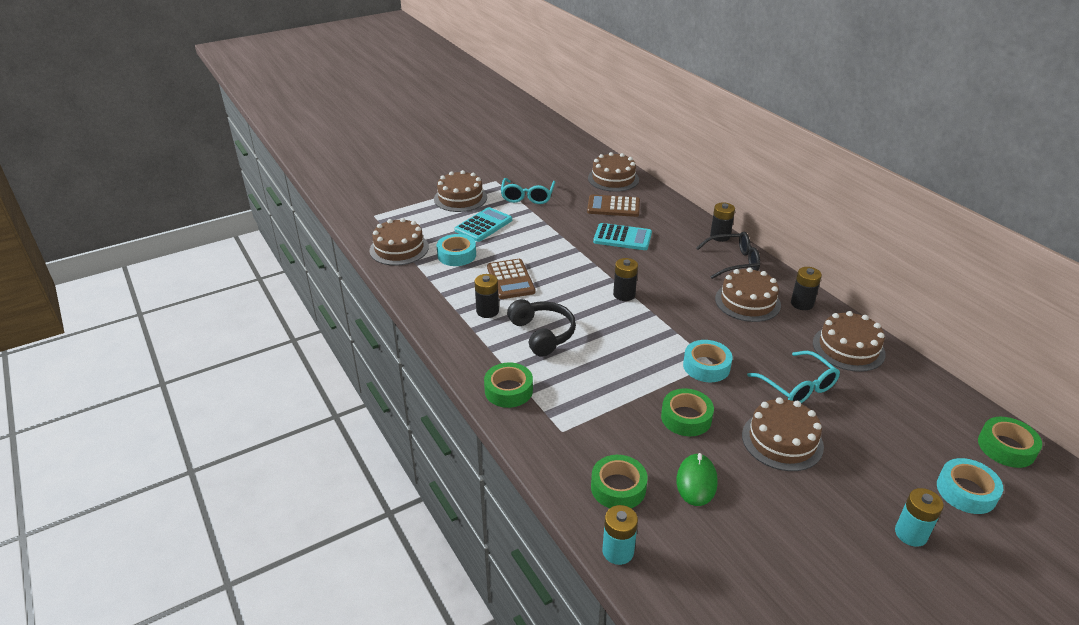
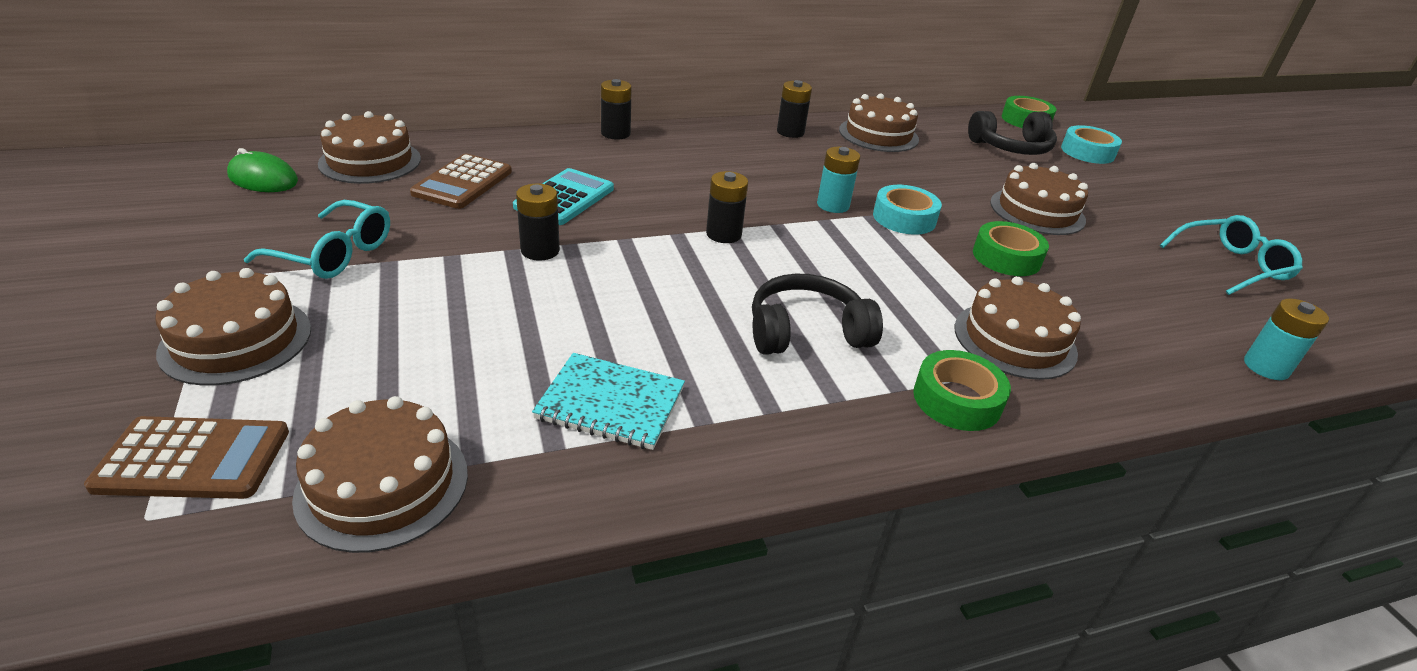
camera: 80 degrees left, 0 degrees up
turquoise tape [437,234,476,266] -> none
turquoise calculator [454,207,512,242] -> none
black battery [475,274,499,318] -> black battery moved to [516,183,560,261]
brown calculator [487,259,536,299] -> brown calculator moved to [84,416,289,499]
green tape [591,455,648,508] -> none
green mouse [676,453,718,506] -> green mouse moved to [227,148,298,192]
black glasses [696,232,760,279] -> none
brown cake [715,268,781,322] -> brown cake moved to [954,276,1081,380]
turquoise glasses [747,351,840,403] -> turquoise glasses moved to [1160,215,1303,295]
turquoise battery [895,488,944,547] -> turquoise battery moved to [817,147,860,213]
none -> turquoise notebook [532,353,685,450]
none -> black headphones [968,111,1057,155]

